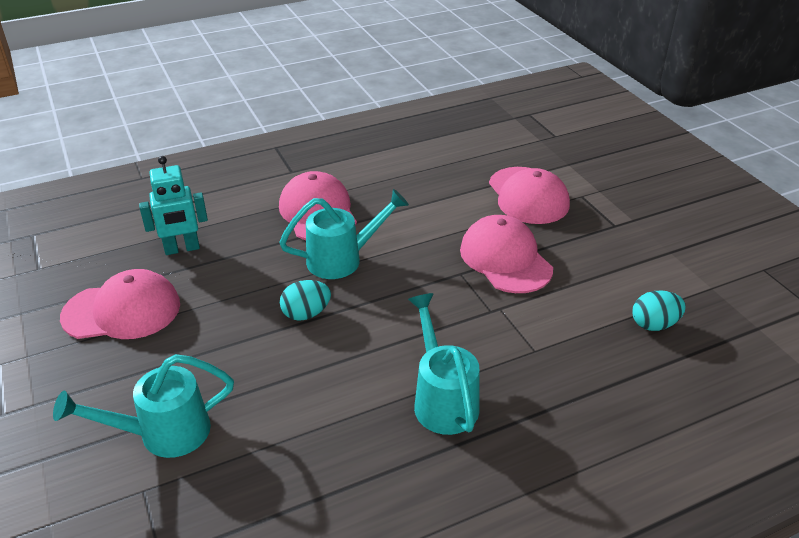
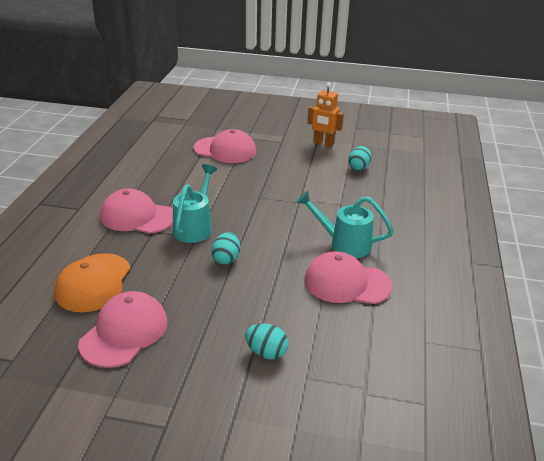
camera: 55 degrees left, 5 degrees down
turquoise watering can [53,354,234,458] -> turquoise egg [245,324,288,360]
turquoise robot [139,156,208,255] -> orange cap [55,253,131,312]
pink cap [460,215,553,293] -> pink cap moved to [304,251,392,304]
none -> orange robot [307,83,344,147]

